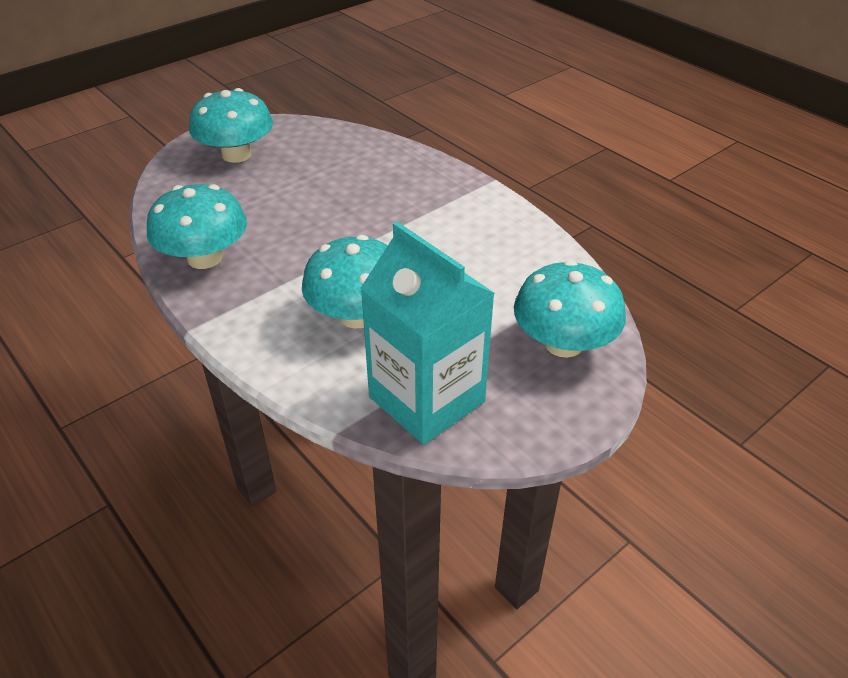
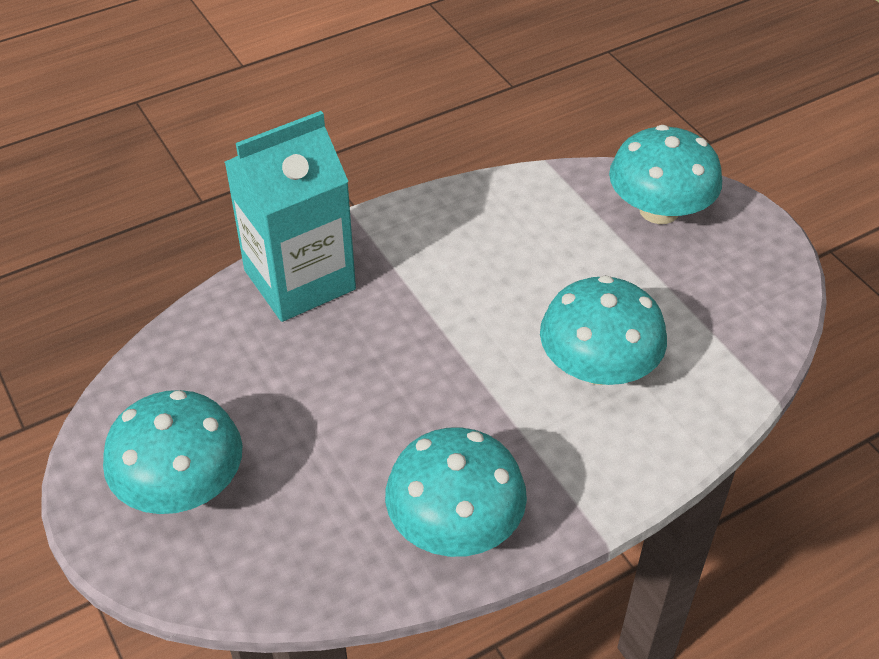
camera: 80 degrees left, 5 degrees up
turquoise carton [360,222,495,445] -> turquoise carton moved to [225,111,356,322]

